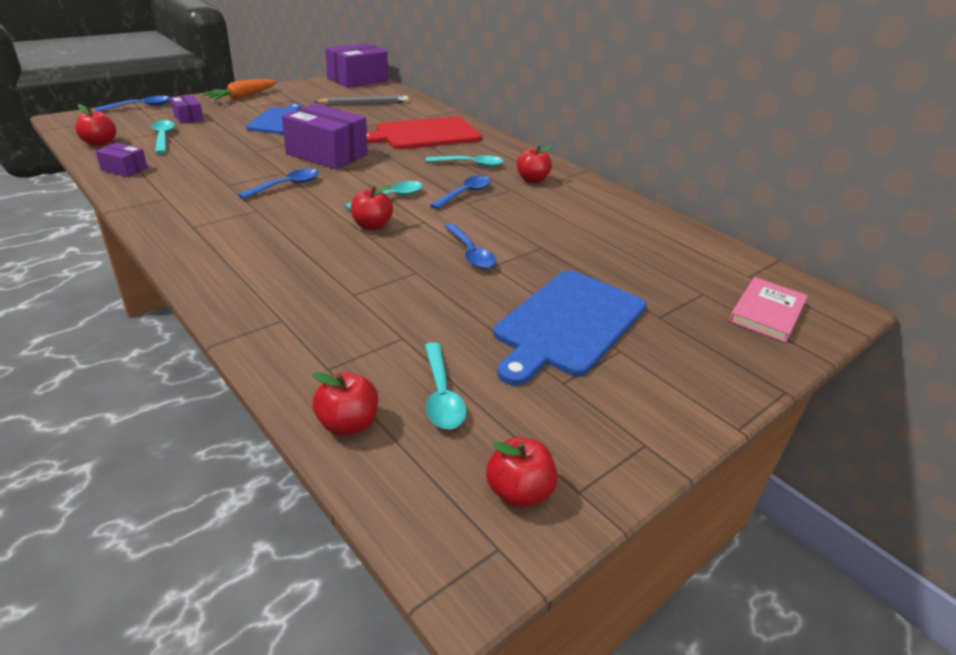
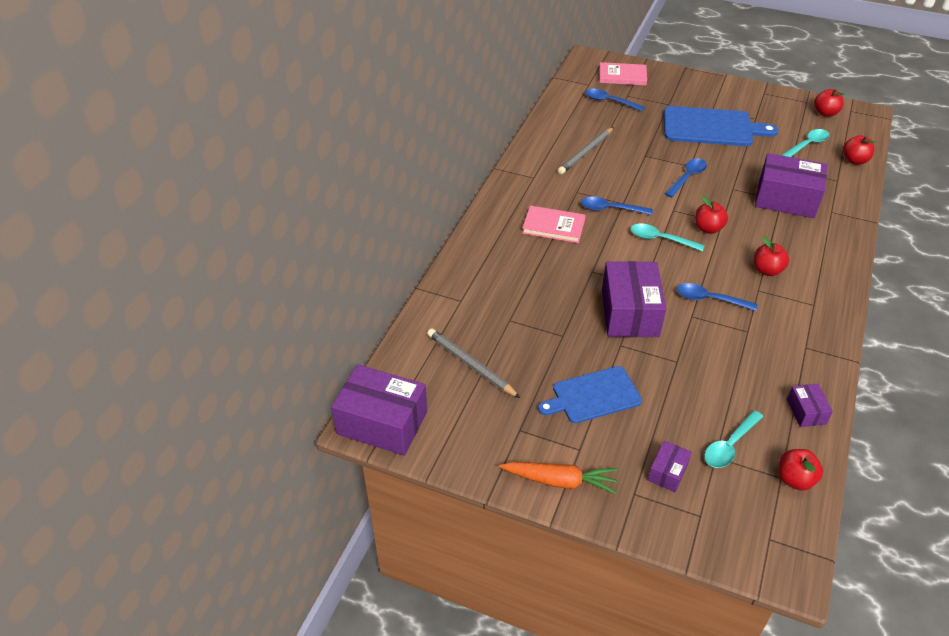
camera: 115 degrees left, 10 degrees up
blue spoon [95,96,171,111] -> blue spoon moved to [585,89,645,111]
red cutting board [367,117,482,149] -> none
turquoise spoon [426,155,504,167] -> pink book [522,206,586,243]
red apple [517,145,553,184] -> red apple moved to [754,236,789,276]
none -> grey pencil [558,127,614,174]
none -> purple box [755,153,827,218]

